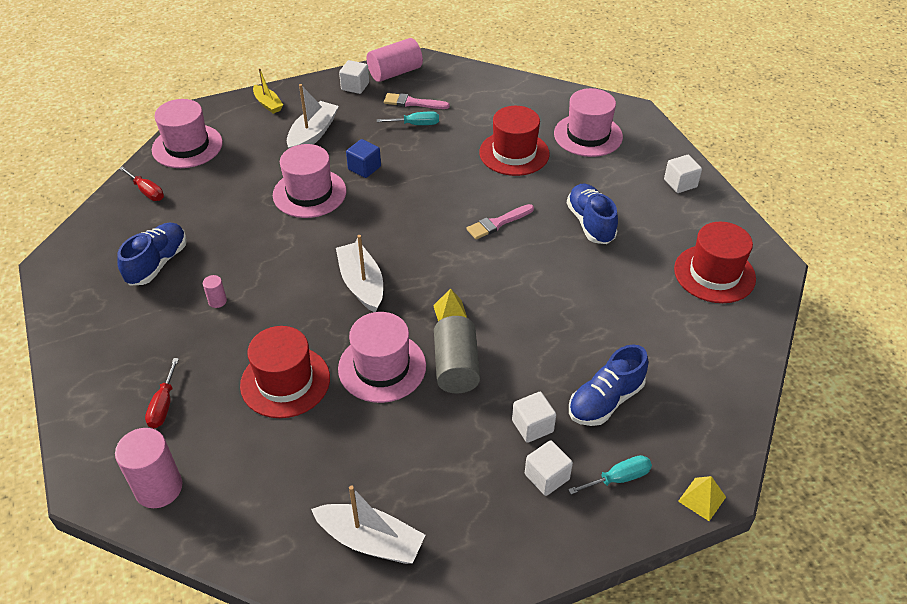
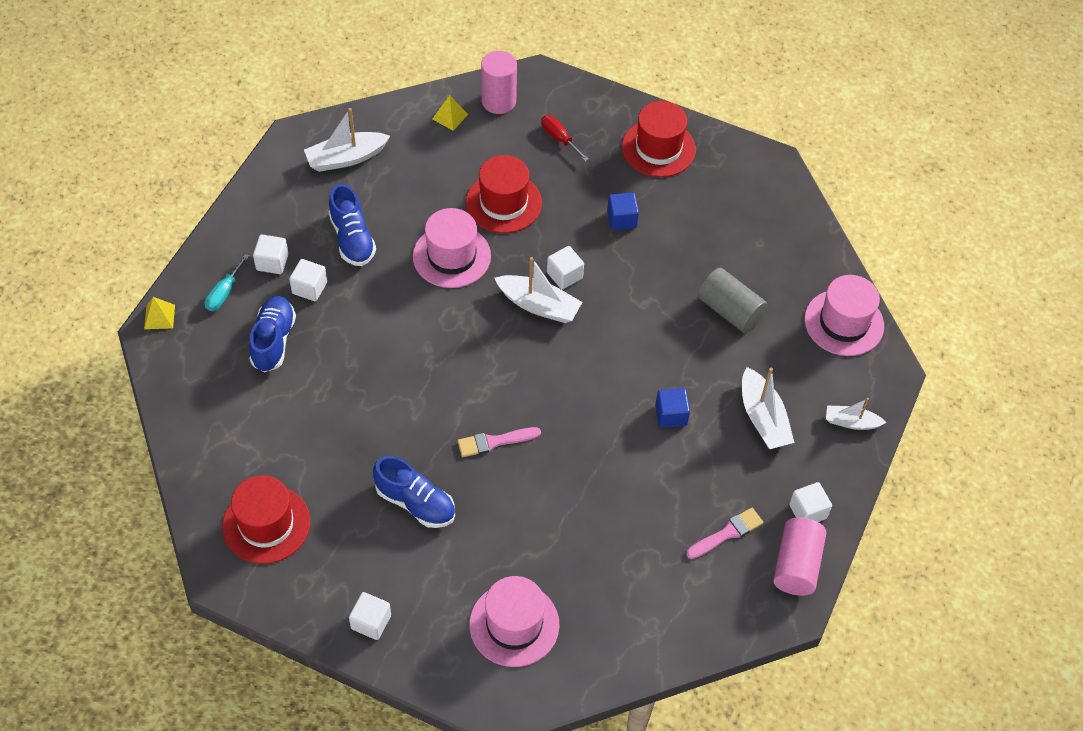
camera: 135 degrees right, 10 degrees up
blue shoe [117,222,187,285] -> blue shoe moved to [329,184,376,266]
red screwdriver [119,166,164,201] -> none
pink cylinder [203,275,227,308] -> blue cube [607,192,639,230]
yellow boat [253,68,283,114] -> white boat [826,398,886,430]
pink hat [273,144,347,218] -> none
turquoise screwdriver [377,112,439,125] -> none
yellow pyramid [433,288,467,322] -> yellow pyramid moved to [433,95,468,131]
grey cylinder [434,316,480,394] -> grey cylinder moved to [698,268,767,333]
pink brush [466,204,534,239] -> pink brush turned 120 degrees counterclockwise [458,427,541,457]
red hat [479,106,550,176] -> red hat moved to [622,101,696,177]
none -> white cube [547,246,584,289]

